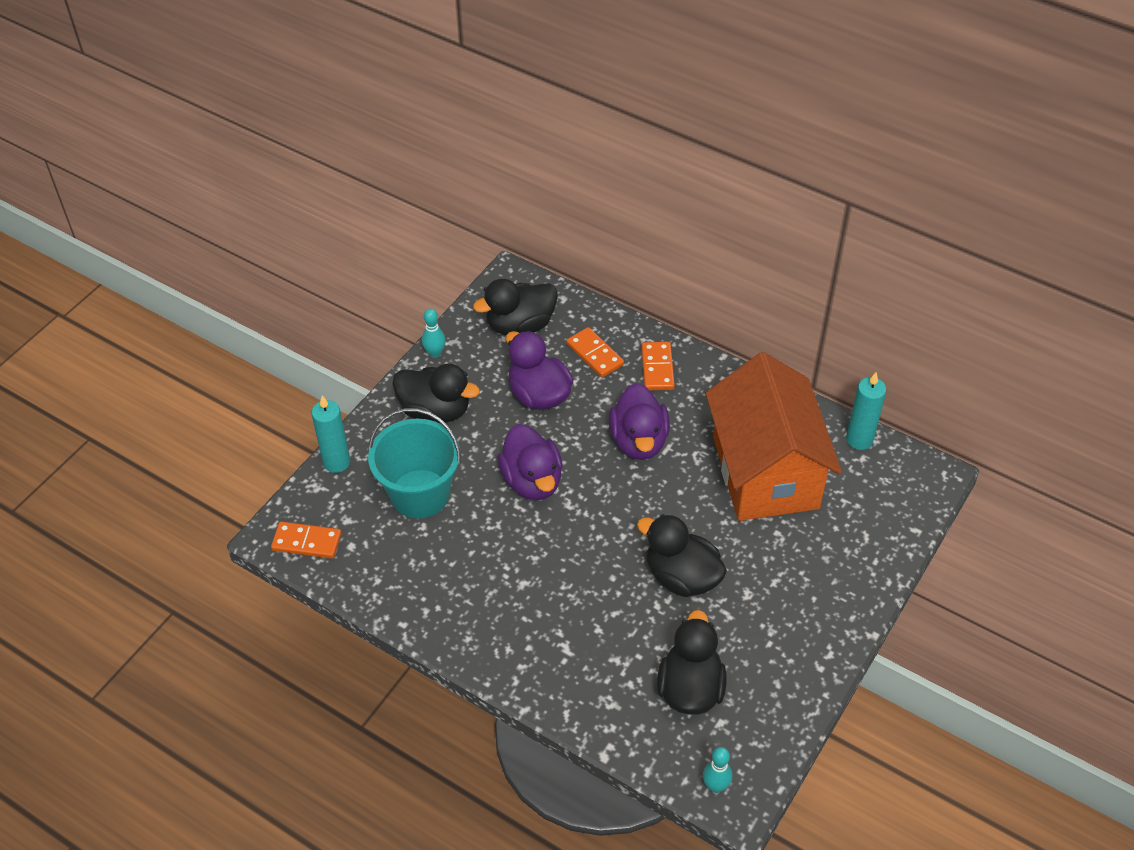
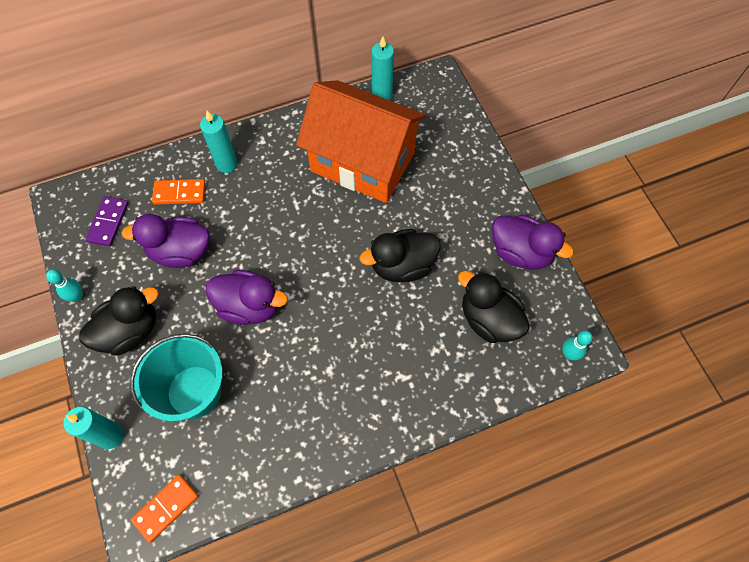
camera: 55 degrees left, 15 degrees up
black duck [473,279,558,335] -> purple domino [85,196,129,247]
purple duck [609,383,670,460] -> purple duck moved to [492,215,574,270]
orange domino [641,342,675,390] -> turquoise candle [200,111,238,173]

